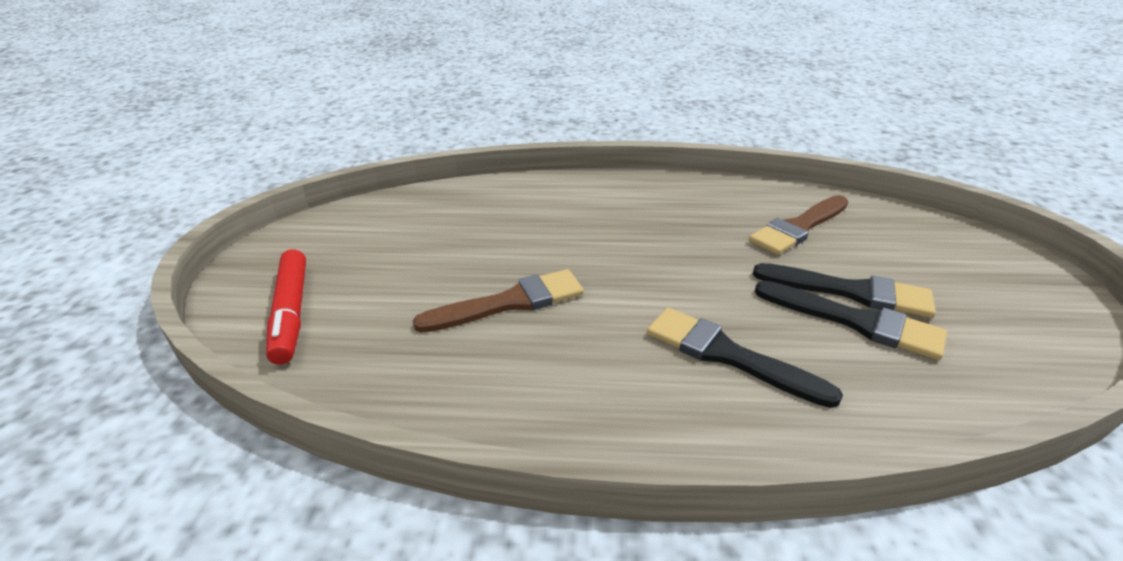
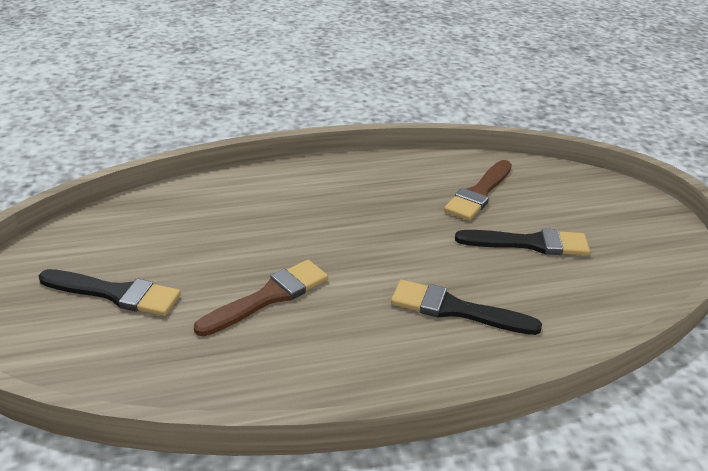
camera: 20 degrees left, 0 degrees up
red marker [266,249,306,365] -> none
black brush [755,281,947,360] -> black brush moved to [39,269,181,316]

